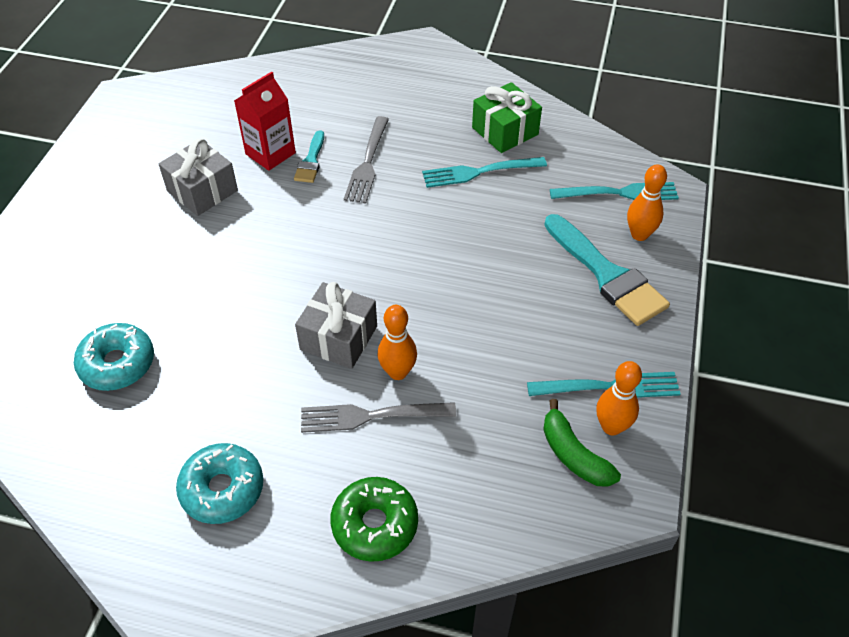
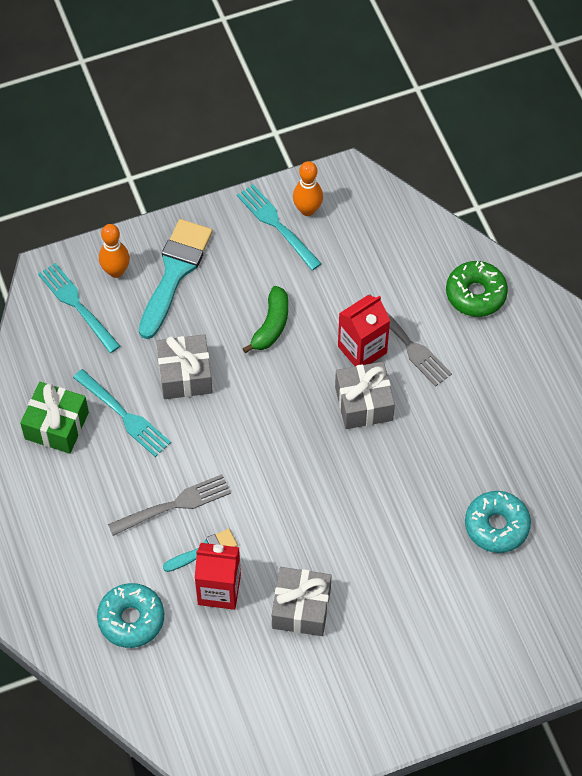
camera: 125 degrees left, 10 degrees up
turquoise donut [176,443,263,524] -> turquoise donut moved to [97,583,164,648]
orange bowling pin [377,305,417,380] -> red carton [338,295,390,366]
green banana [543,399,621,486] -> green banana moved to [242,286,288,353]
none -> grey gift [156,334,213,399]

